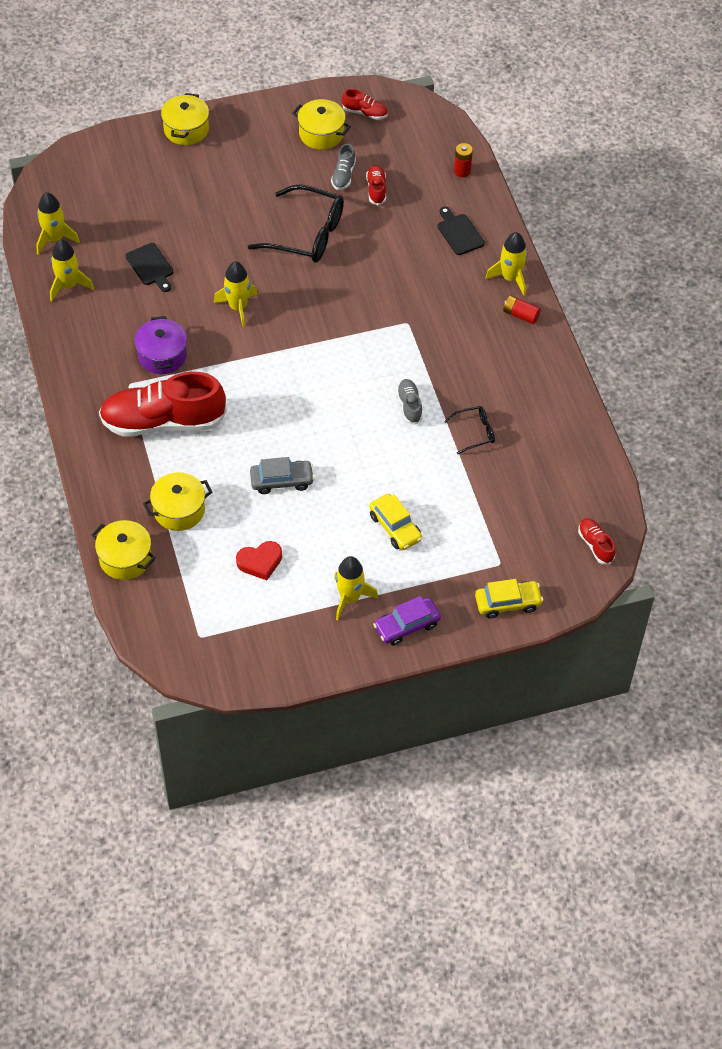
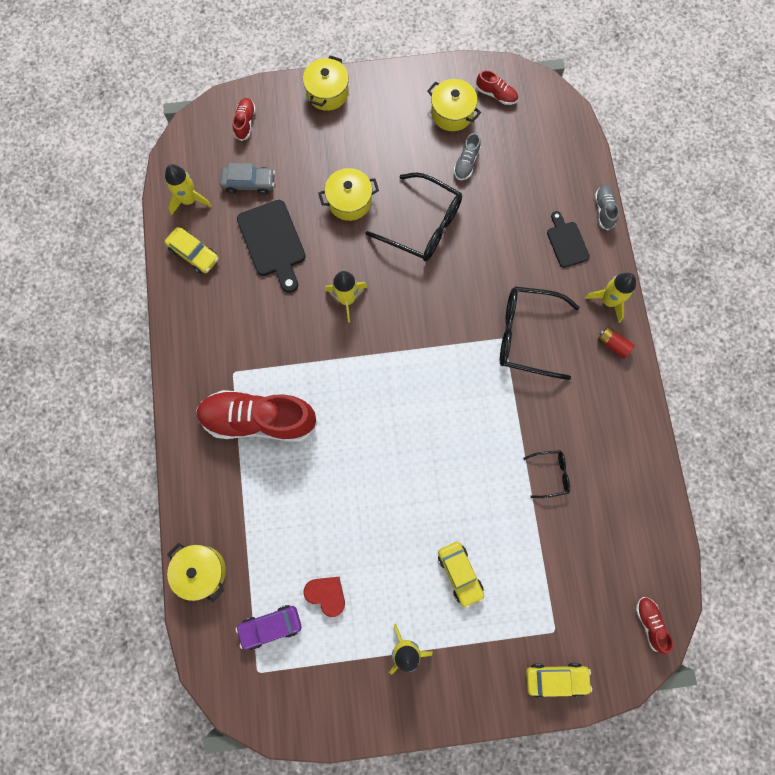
camera: 10 degrees right, 20 degrees up
yellow rocket [50,240,94,302] -> yellow car [165,227,219,274]
black cutting board [126,243,173,292] -> black cutting board [237,200,306,293], size x1.64
purple pot [134,316,187,374] -> none
yellow pot [143,472,213,531] -> yellow pot moved to [318,168,379,221]
red heart [236,541,282,580] -> red heart turned 135 degrees counterclockwise [303,577,345,617]
grey car [250,457,315,494] -> grey car moved to [220,163,275,195]
red shoe [366,165,386,205] -> red shoe moved to [232,98,256,141]
purple car [373,596,441,646] -> purple car moved to [235,605,302,650]
grey shoe [397,379,423,424] -> grey shoe moved to [595,185,619,230]
red battery [454,143,473,177] -> none
none -> black glasses [500,287,580,380]

